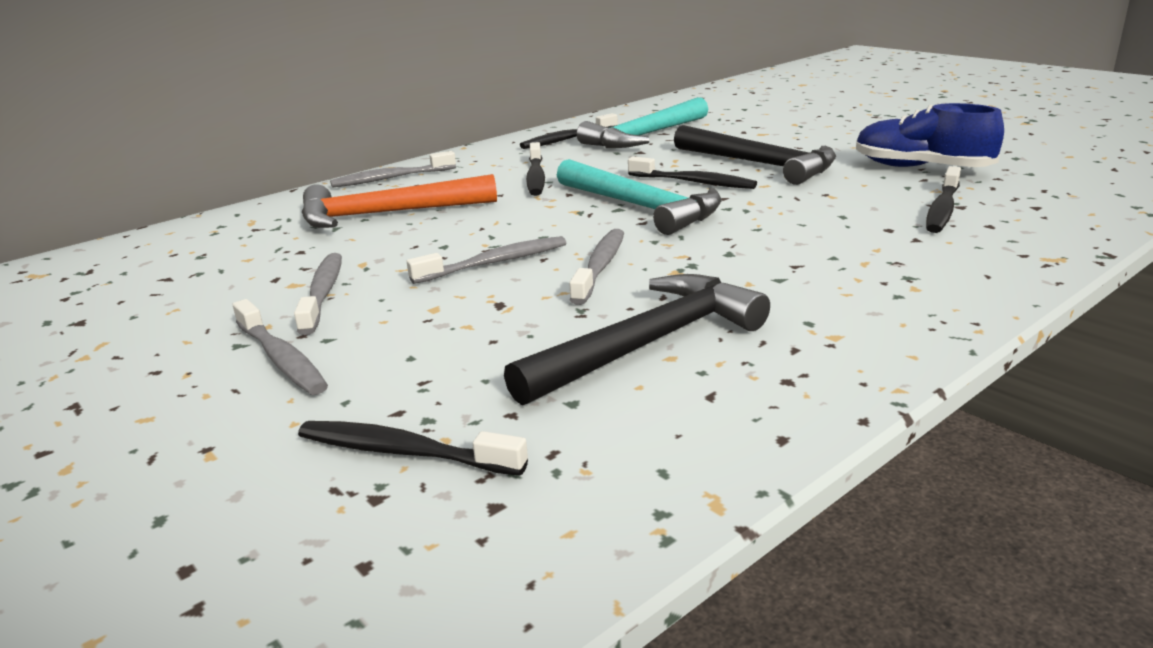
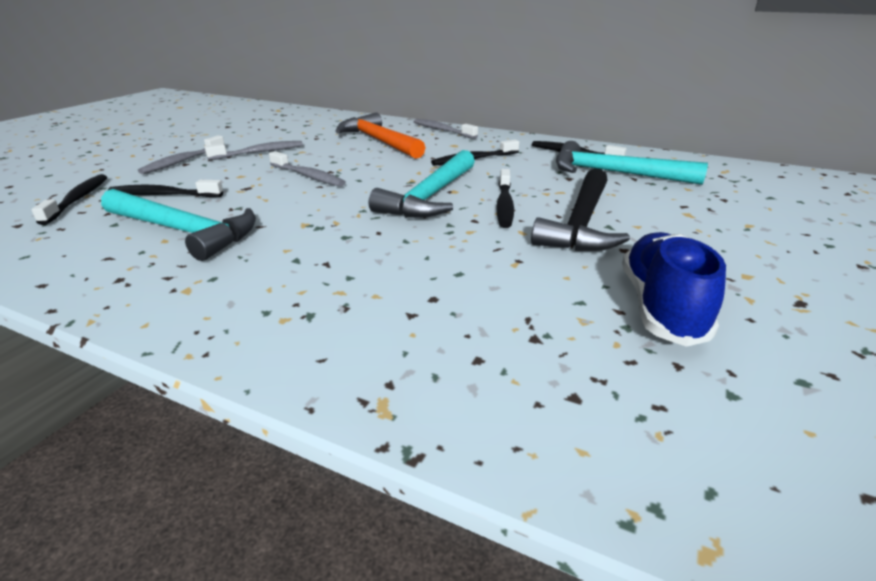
camera: 65 degrees right, 5 degrees up
black hammer [504,274,770,406] -> turquoise hammer [101,189,256,261]
grey toothbrush [569,229,624,305] -> none
black toothbrush [926,166,961,233] -> black toothbrush moved to [108,180,223,197]

